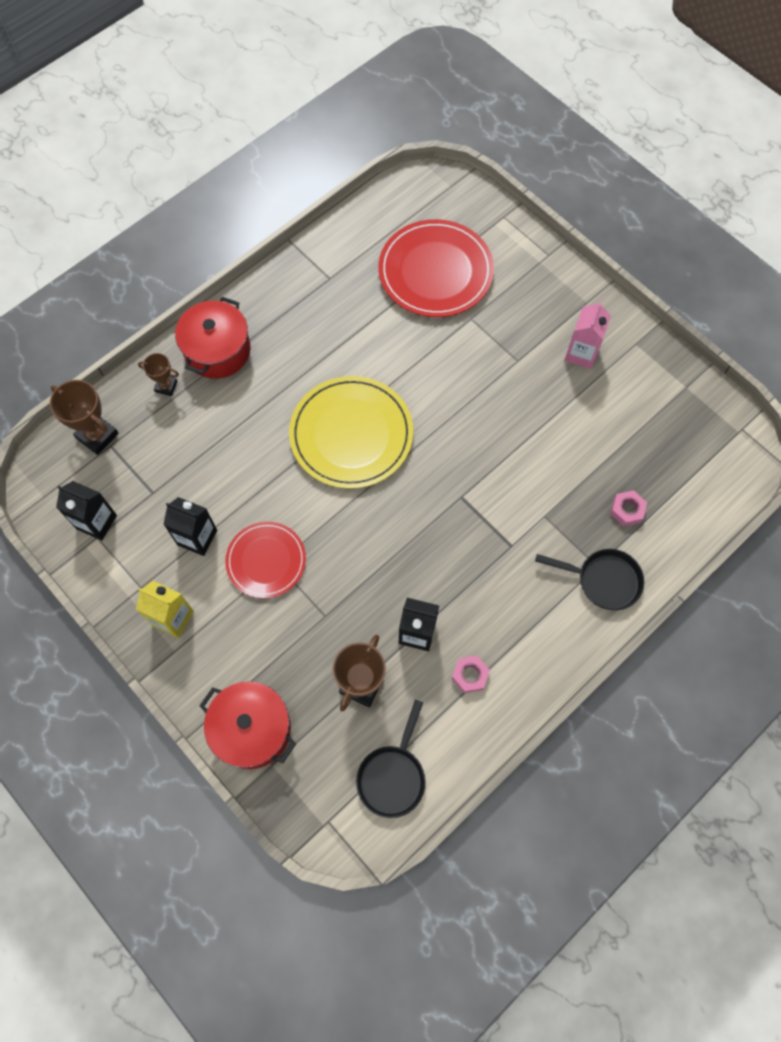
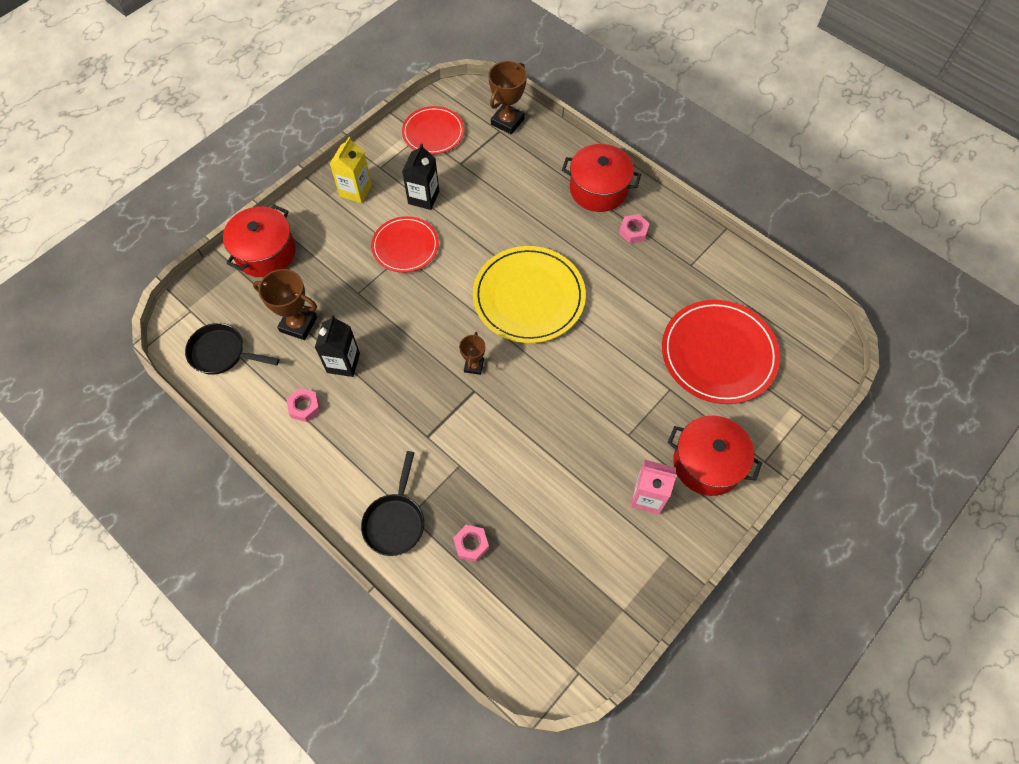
camera: 85 degrees right, 5 degrees down
black carton [56,481,117,540] -> red plate [402,106,464,154]
brown trophy [138,353,179,396] -> brown trophy moved to [459,332,485,375]
none -> pink nut [619,214,650,243]
none -> red pot [668,416,762,496]

